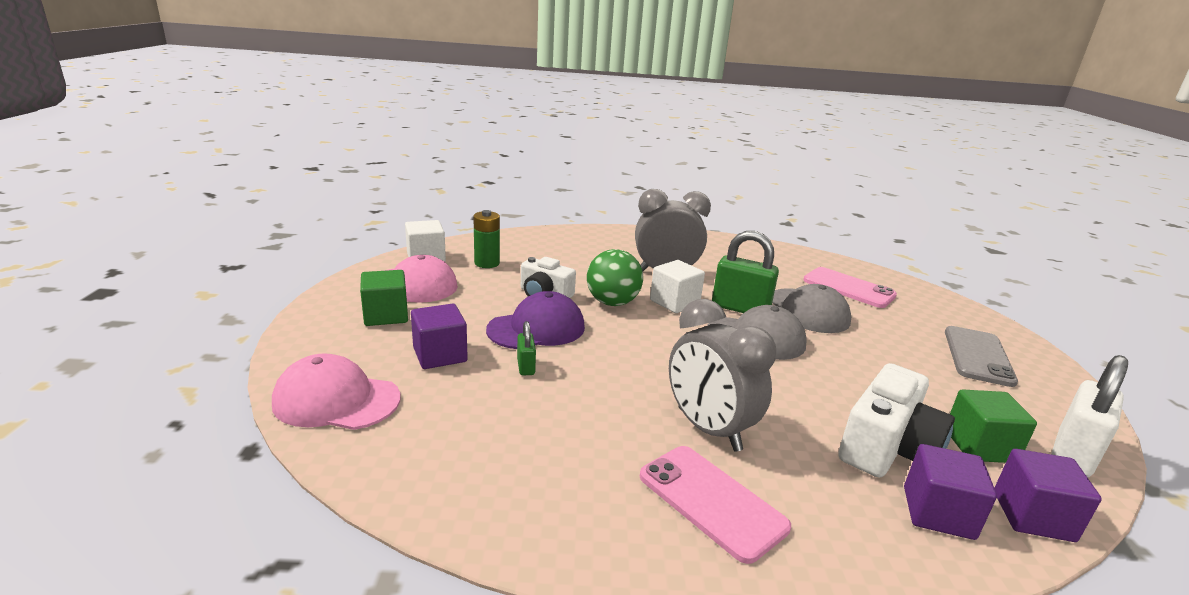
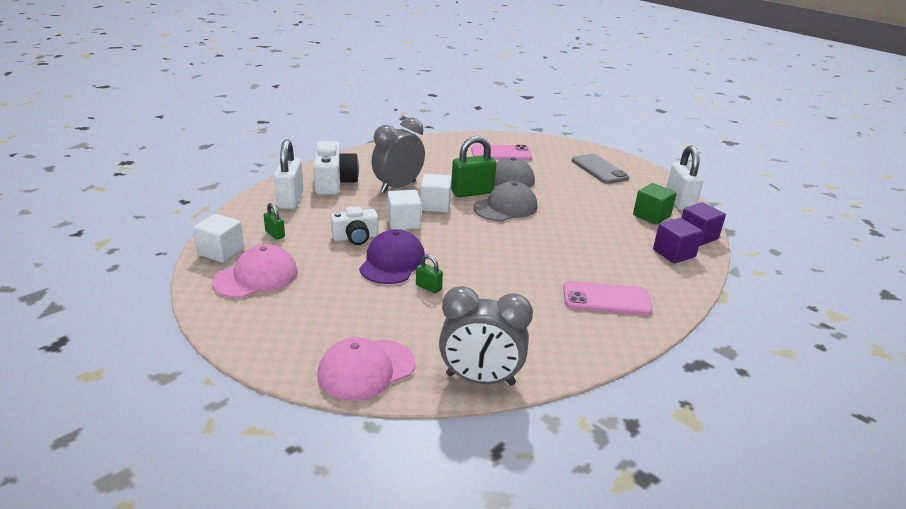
camera: 45 degrees left, 5 degrees up
green cube [360,270,408,326] -> none
purple cube [411,304,468,369] -> none
green battery [473,210,500,268] -> green padlock [264,203,285,240]
green ball [587,249,643,306] -> white cube [387,190,421,230]
grey clock [669,299,776,452] -> grey clock moved to [439,286,533,386]
white camera [838,363,955,478] -> white camera moved to [313,141,359,195]
none -> white padlock [274,139,303,209]

